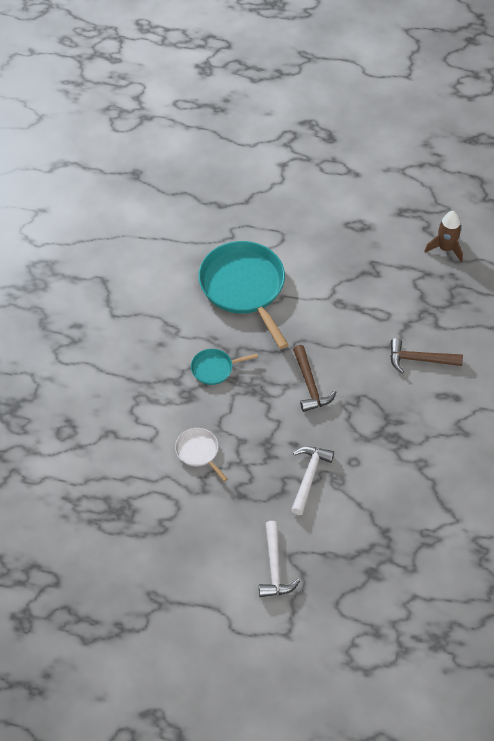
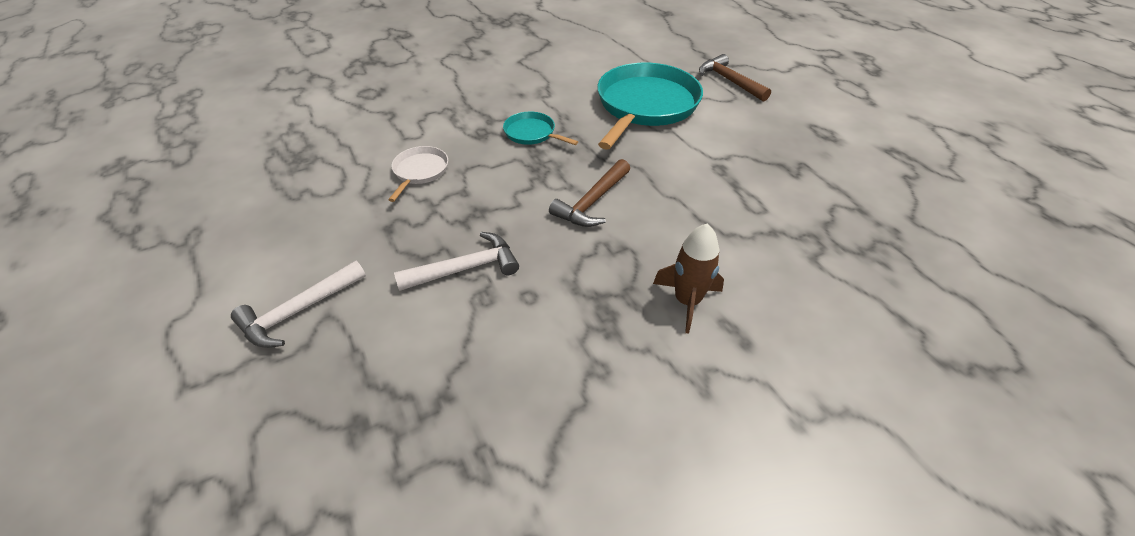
camera: 50 degrees right, 10 degrees down
brown hammer [390,338,463,373] -> brown hammer moved to [699,54,771,102]
brown rocket [424,211,463,262] -> brown rocket moved to [653,224,724,334]

